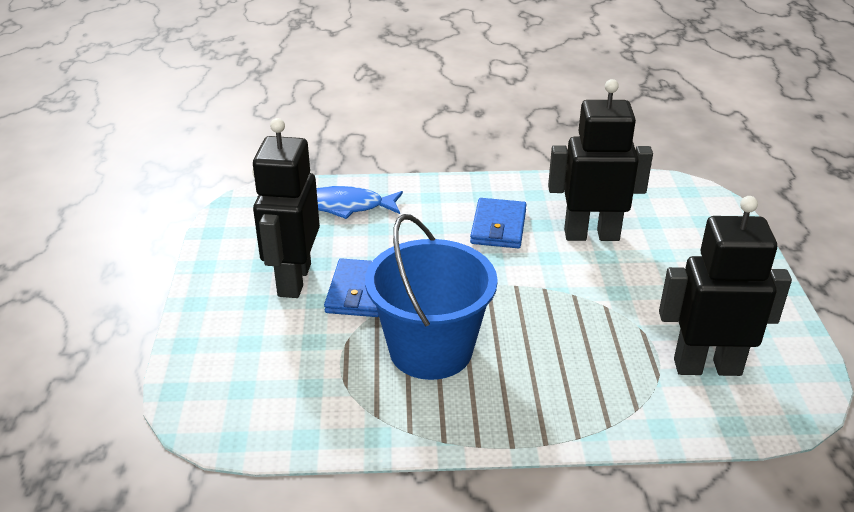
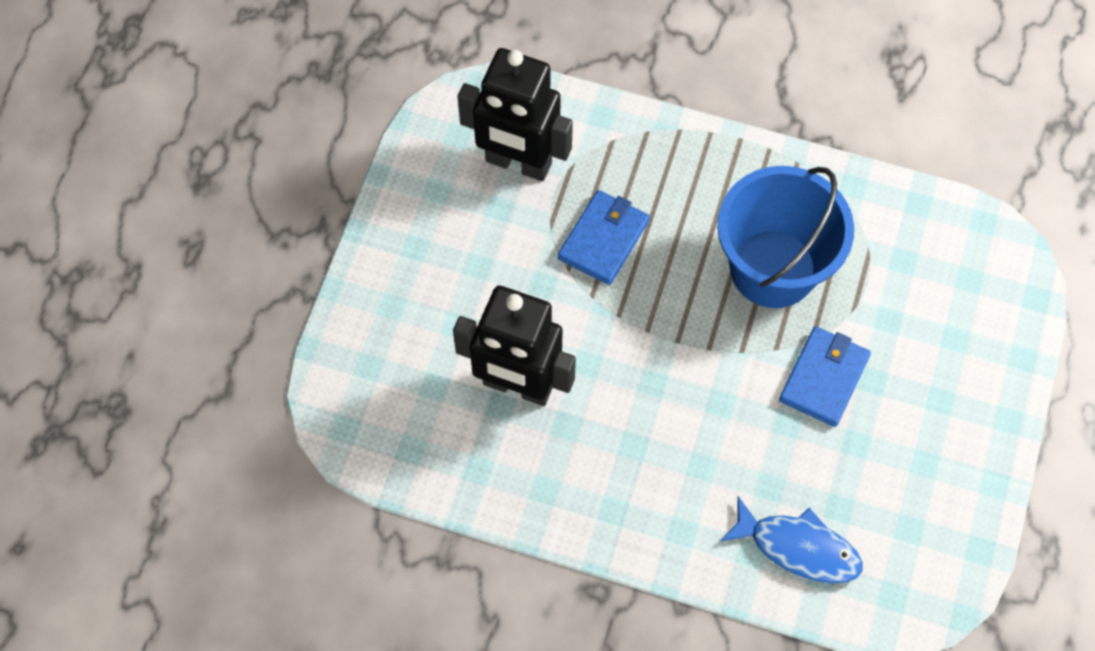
camera: 160 degrees left, 30 degrees up
black robot [252,118,320,298] -> none
blue wallet [470,198,527,248] -> blue wallet moved to [558,190,650,285]

